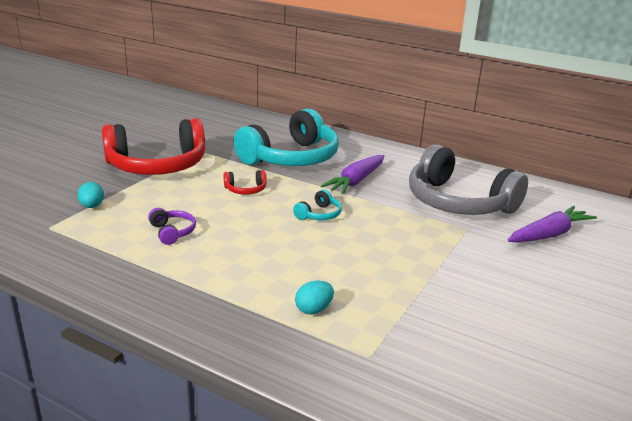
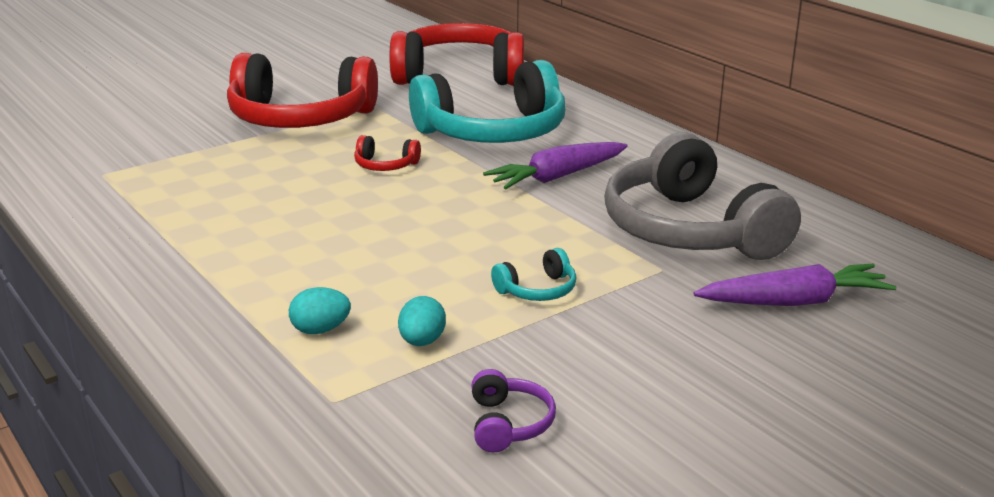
camera: 25 degrees right, 0 degrees up
turquoise egg [77,182,104,208] -> turquoise egg moved to [398,296,446,346]
purple headphones [148,208,196,245] -> purple headphones moved to [471,369,556,453]
turquoise headphones [293,189,342,220] -> turquoise headphones moved to [491,248,576,301]
none -> red headphones [390,23,524,86]

